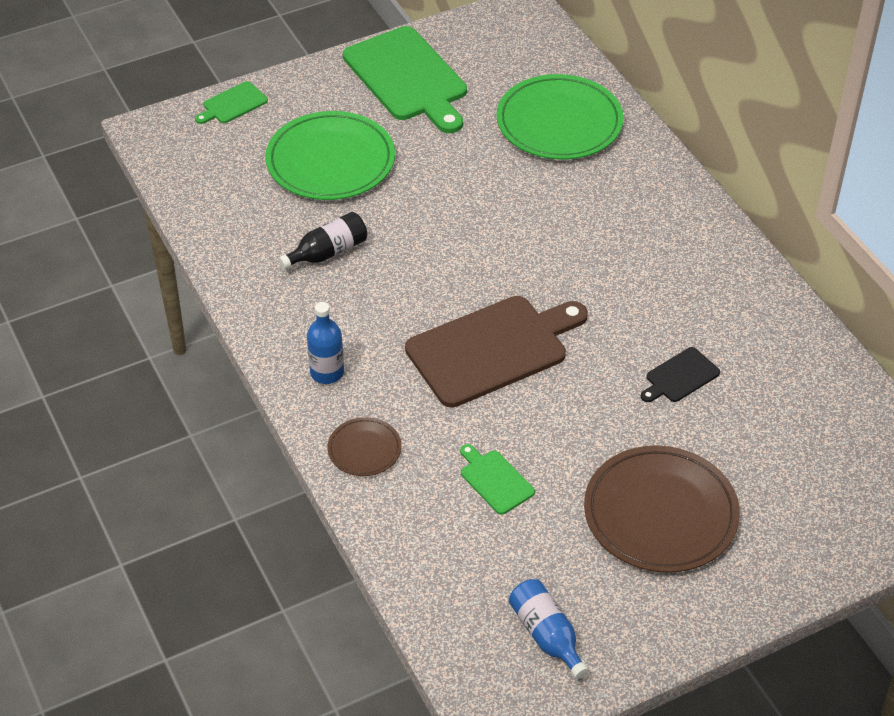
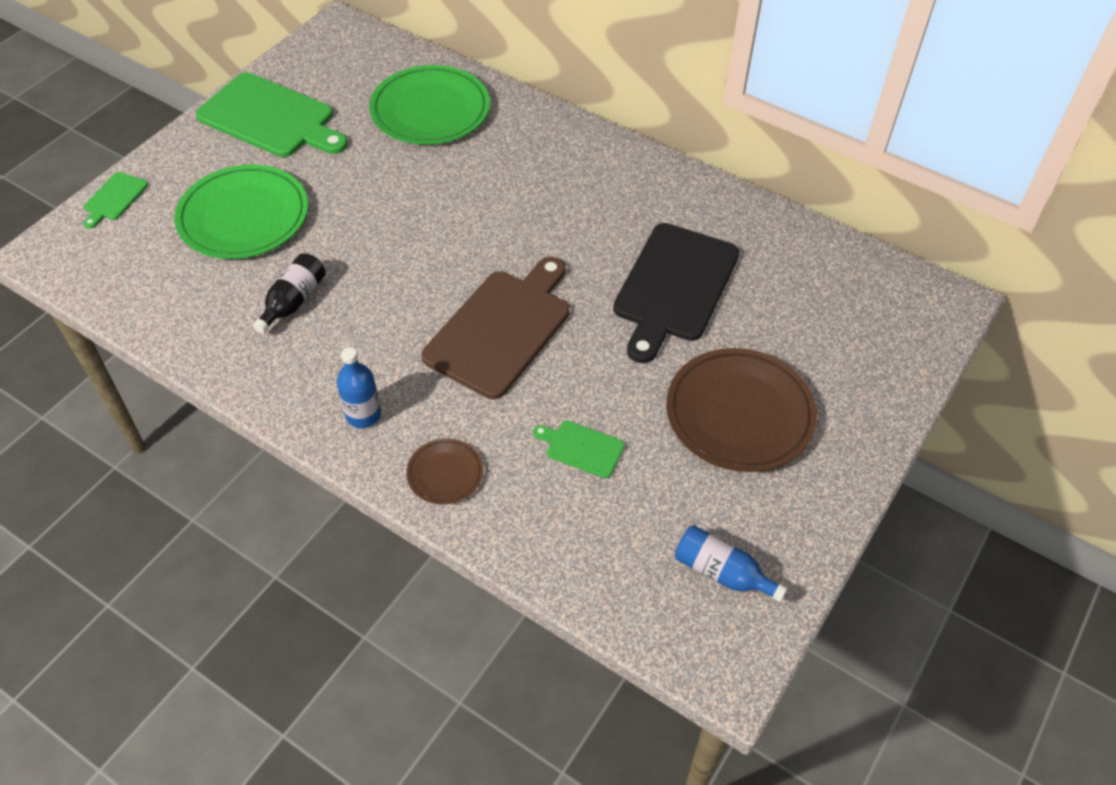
camera: 30 degrees left, 5 degrees up
black cutting board [641,347,720,402] -> black cutting board [613,223,740,363], size x2.19

